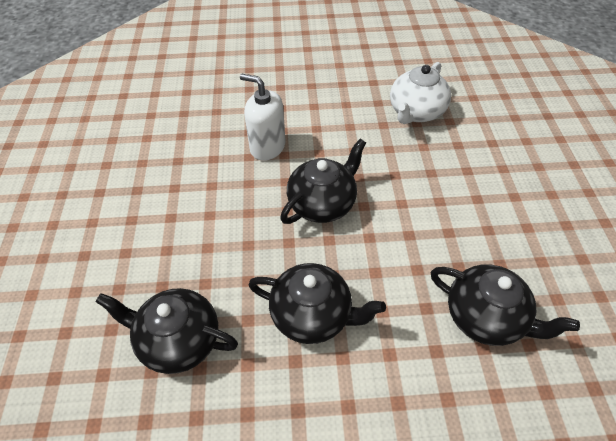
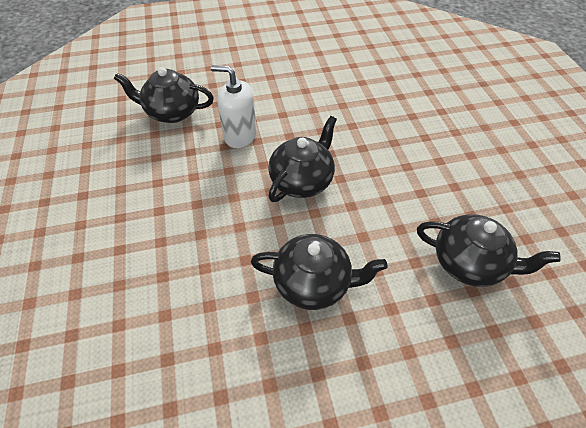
camera: 10 degrees left, 0 degrees up
black teapot [96,288,238,374] -> black teapot moved to [114,67,214,123]
white teapot [390,62,451,124] -> none

